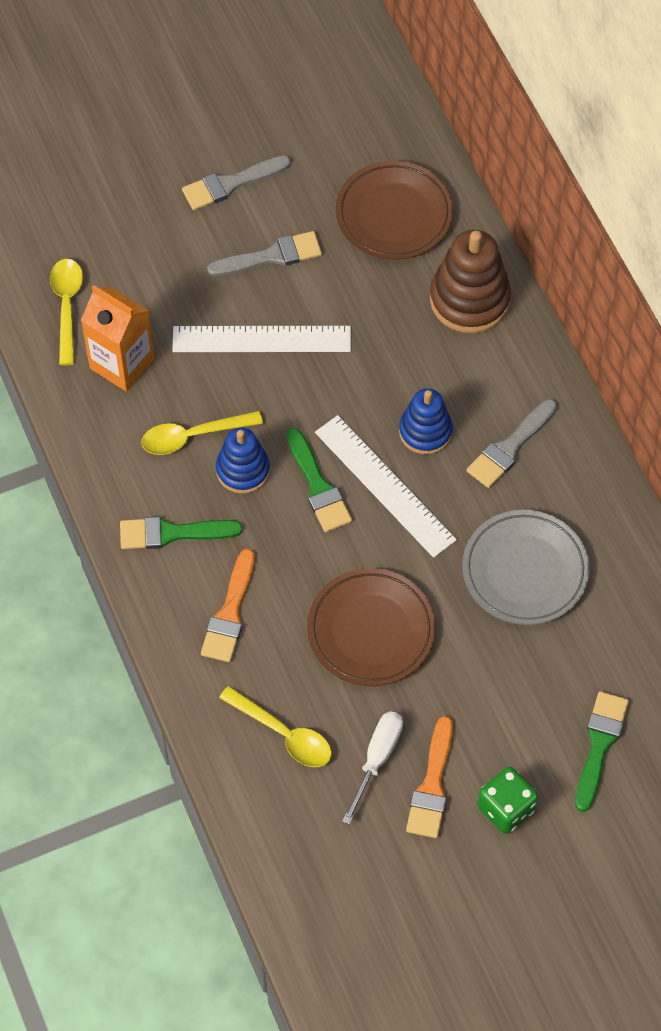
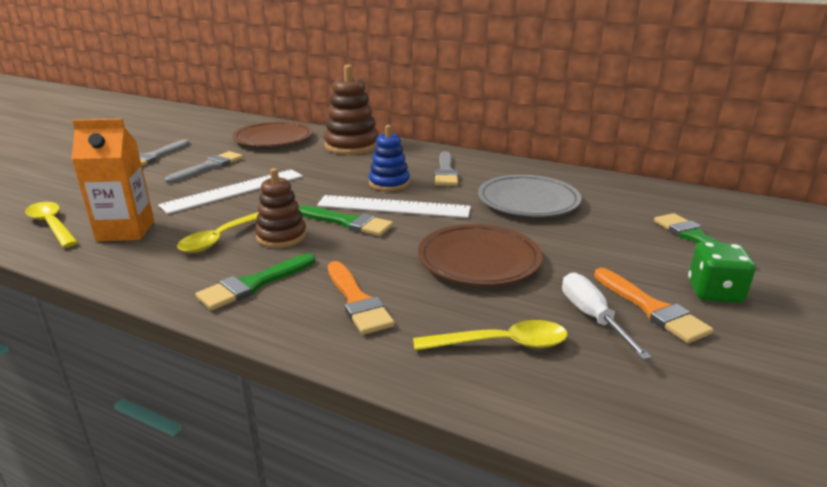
camera: 40 degrees left, 35 degrees down
blue stacking toy [216,427,270,494] -> brown stacking toy [255,168,307,248]

